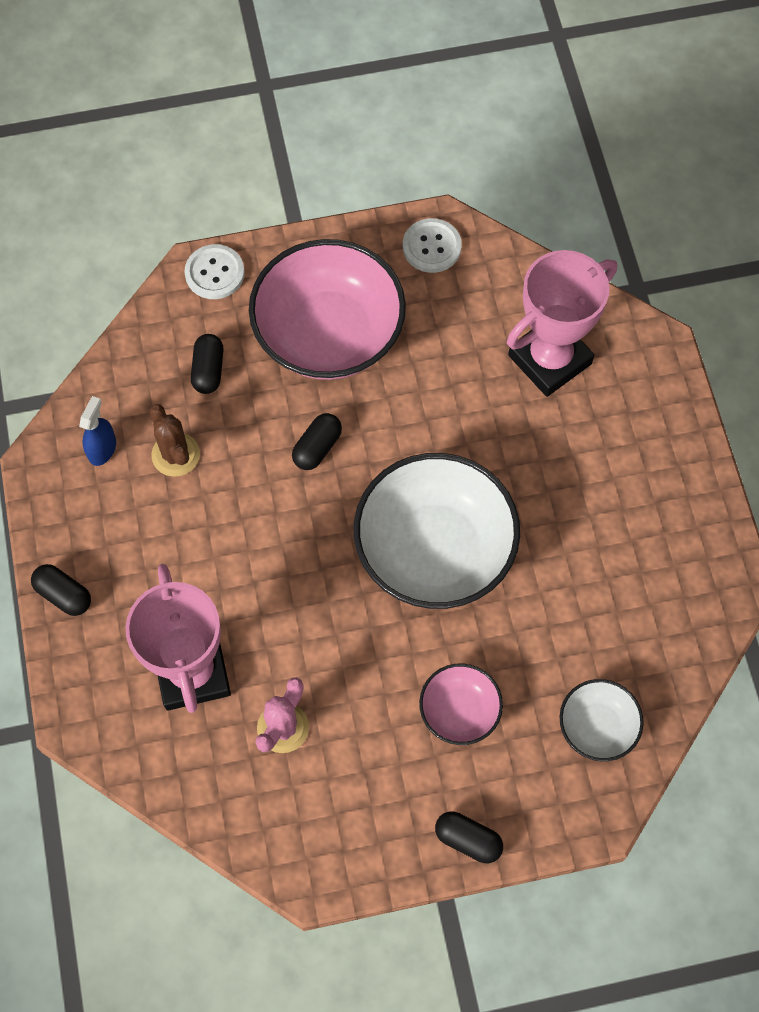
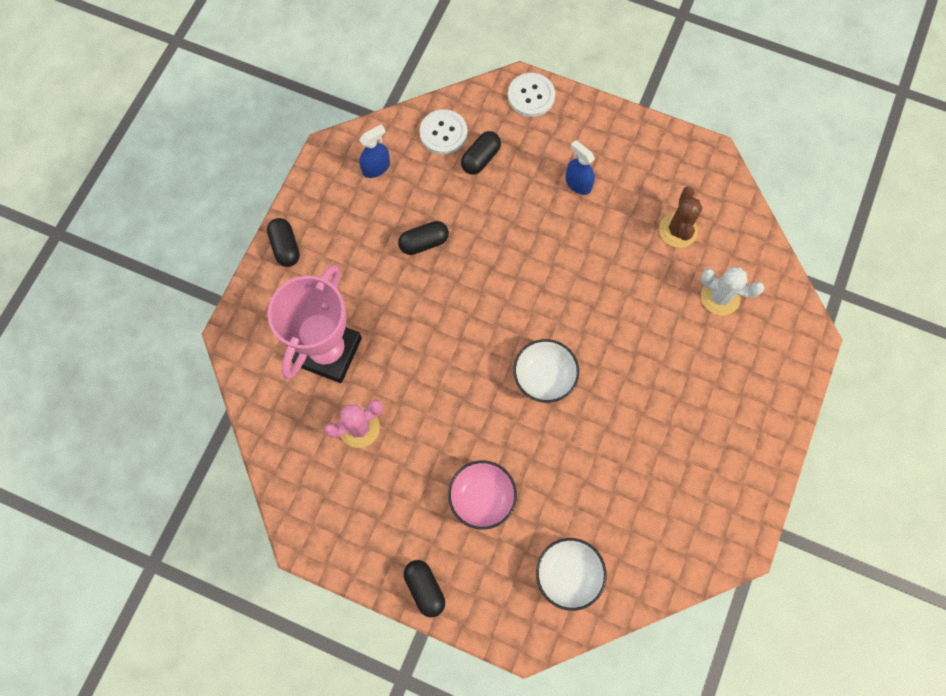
camera: 35 degrees right, 5 degrees up
brown cactus [150,404,200,477] -> brown cactus moved to [659,187,702,248]
pink bowl [249,239,406,380] -> blue spray bottle [565,140,595,195]
black capsule [292,413,342,470] -> black capsule moved to [398,221,449,255]
white bowl [354,453,520,609] -> white bowl [513,339,579,403], size x0.49
white button [403,218,462,273] -> white button moved to [420,109,468,155]
pink trophy [507,250,617,397] -> white cactus [700,267,764,315]

